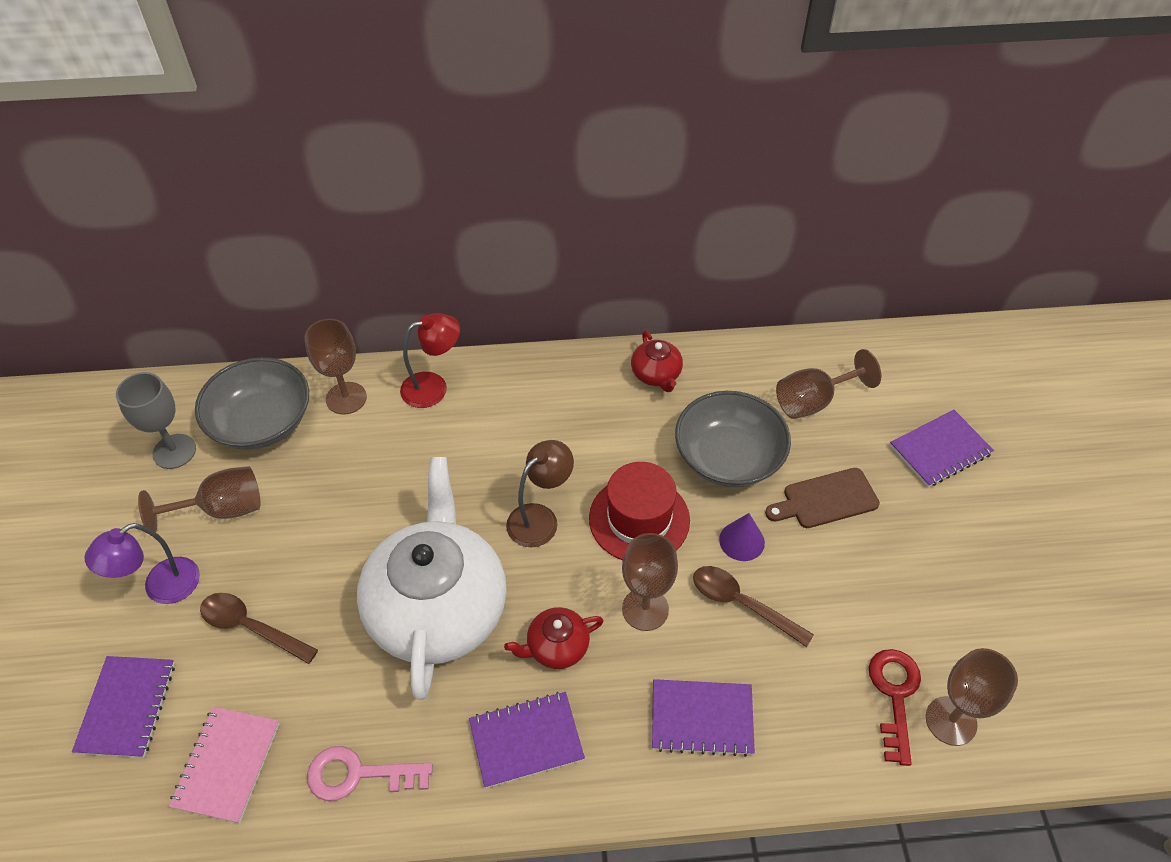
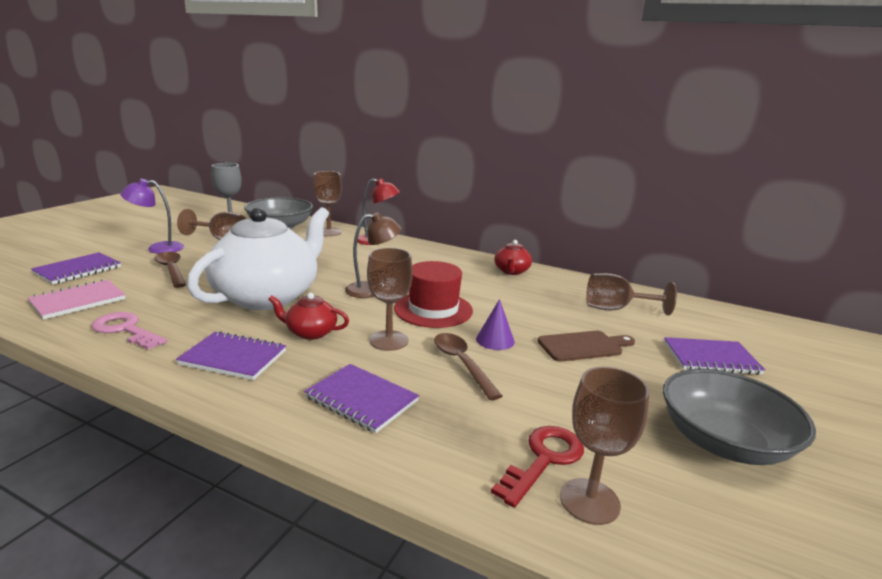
camera: 30 degrees right, 30 degrees down
grey bowl [675,391,791,487] -> grey bowl moved to [663,369,816,465]
brown cutting board [765,468,880,528] -> brown cutting board turned 150 degrees clockwise [538,331,635,362]

